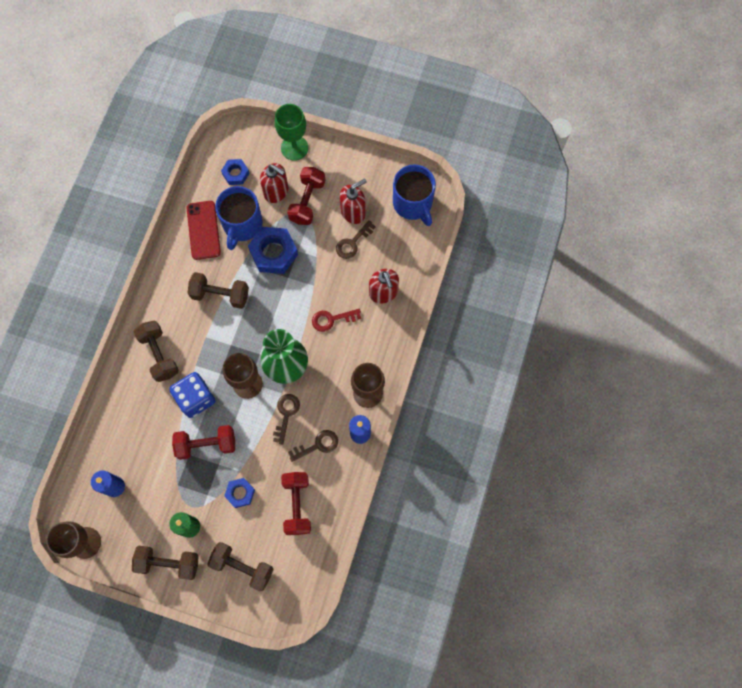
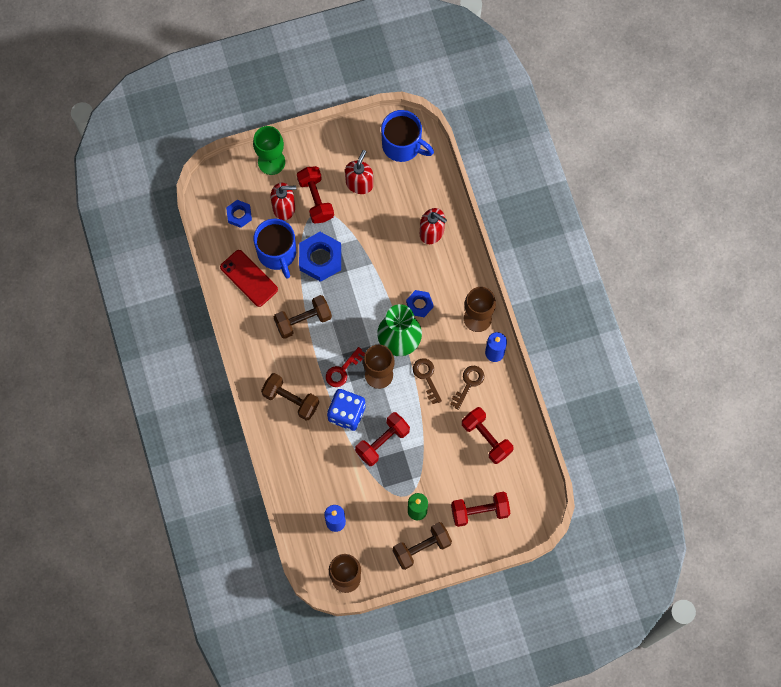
camera: 35 degrees left, 0 degrees up
brown dumbbell [207,542,274,591] -> red dumbbell [451,492,510,527]
blue nut [224,478,255,508] -> blue nut moved to [406,290,433,317]
red key [312,309,361,332] -> red key moved to [326,347,365,387]
brown key [336,220,376,259] -> none

